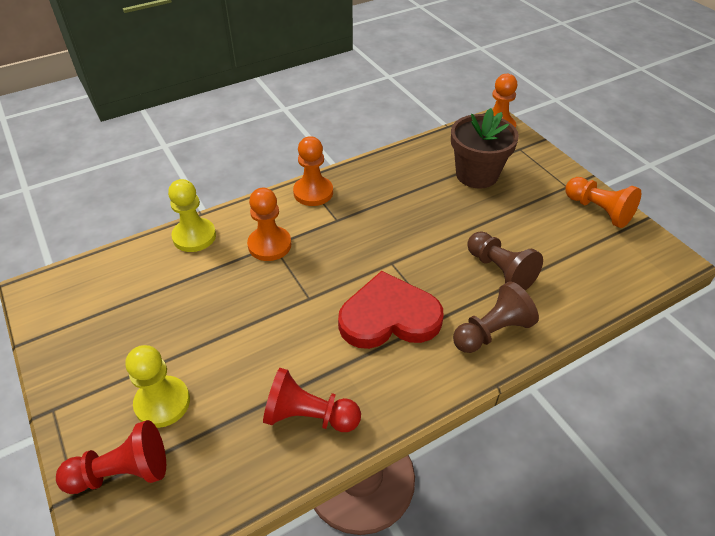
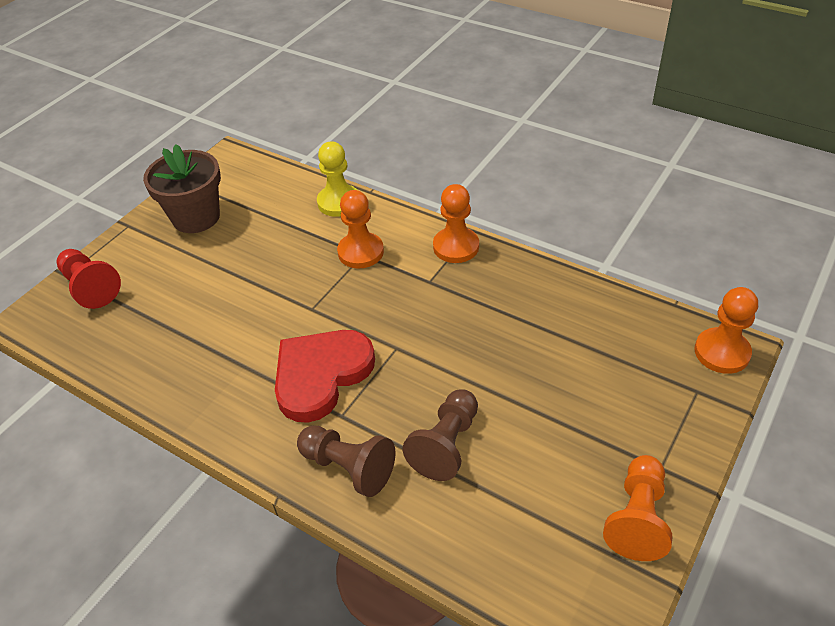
camera: 65 degrees right, 0 degrees up
yellow pawn [125,345,190,428] -> none
red pawn [263,368,361,432] -> none
red heart [338,271,444,349] -> red heart turned 105 degrees counterclockwise [275,330,375,423]
brown flower pot [451,108,519,189] -> brown flower pot moved to [143,144,221,233]

